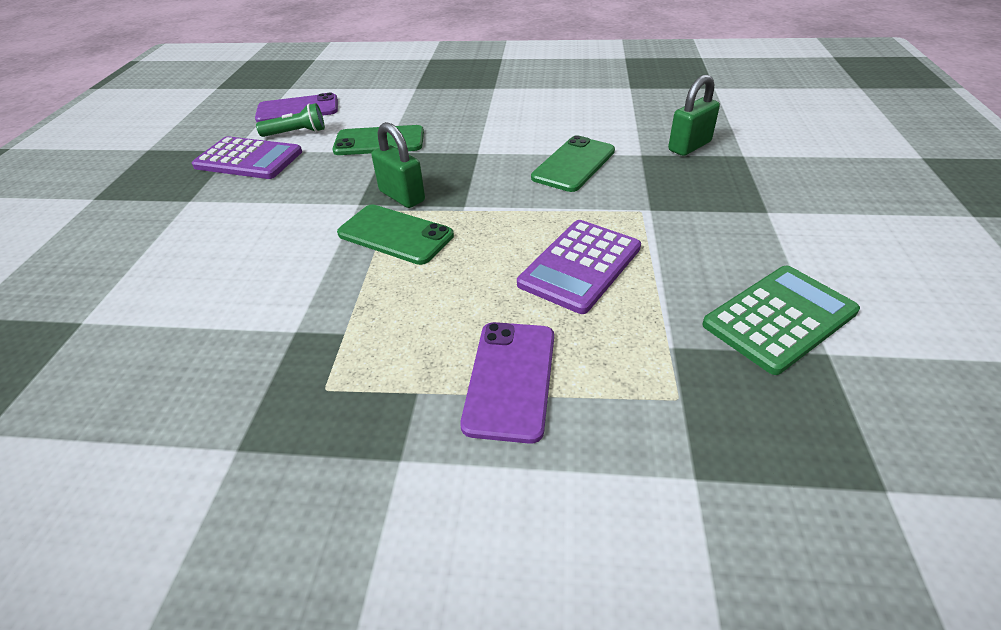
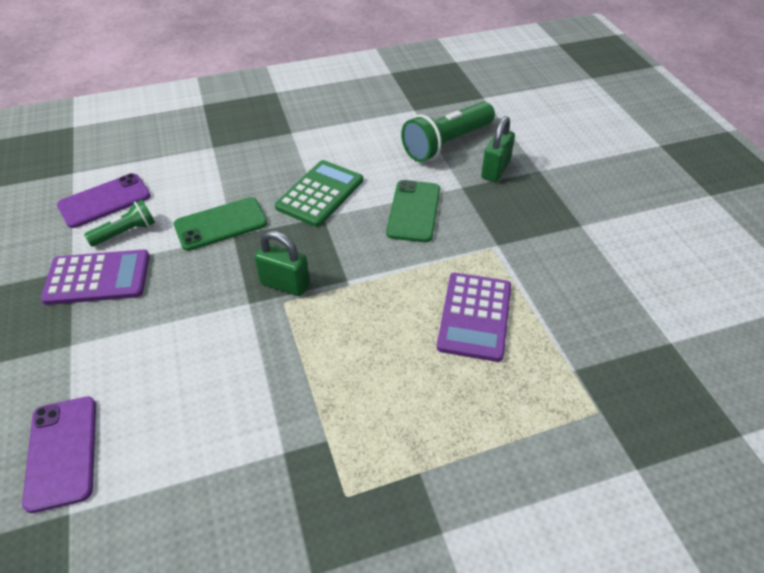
camera: 25 degrees left, 5 degrees up
green phone [337,204,454,265] -> none
purple phone [460,322,554,444] -> purple phone moved to [22,397,96,513]
green calculator [702,266,860,375] -> green calculator moved to [275,160,363,227]
none -> green flashlight [401,102,495,162]

